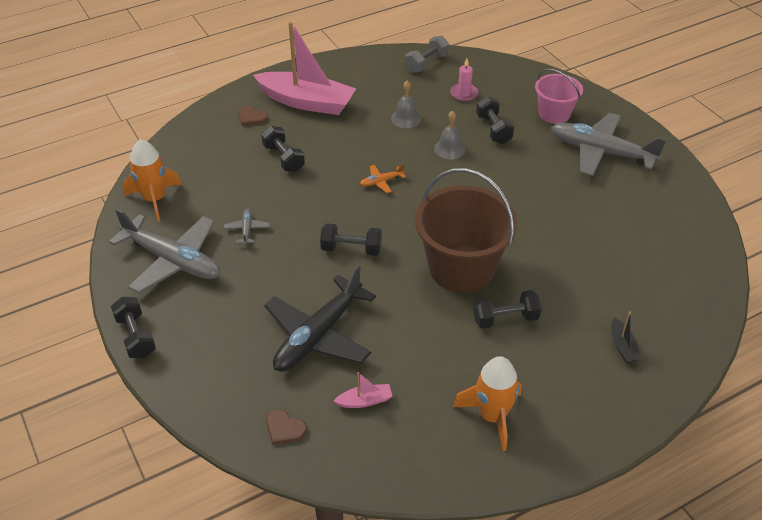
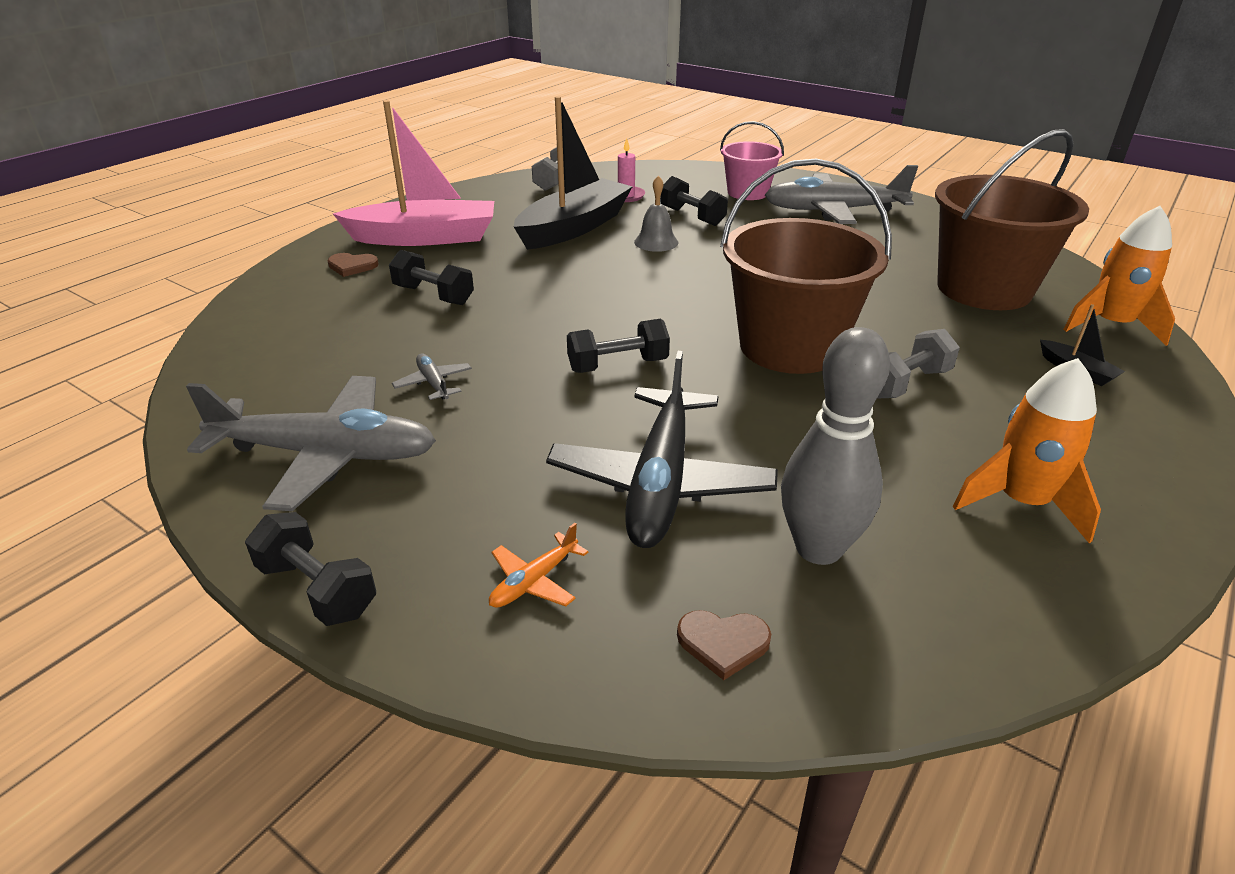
camera: 25 degrees left, 10 degrees down
orange rocket [123,139,182,222] -> orange rocket moved to [1063,206,1175,346]
pink boat [334,372,393,408] -> grey bowling pin [781,327,890,565]
orange plane [360,164,406,193] -> orange plane moved to [489,523,589,608]
grey bell [391,81,421,128] -> black boat [514,96,633,250]
black dumbbell [473,290,542,329] -> grey dumbbell [877,329,960,399]
none -> brown bucket [935,129,1089,310]

